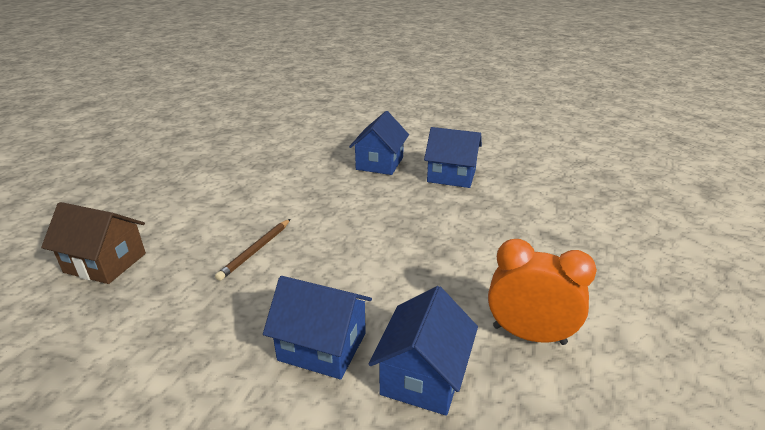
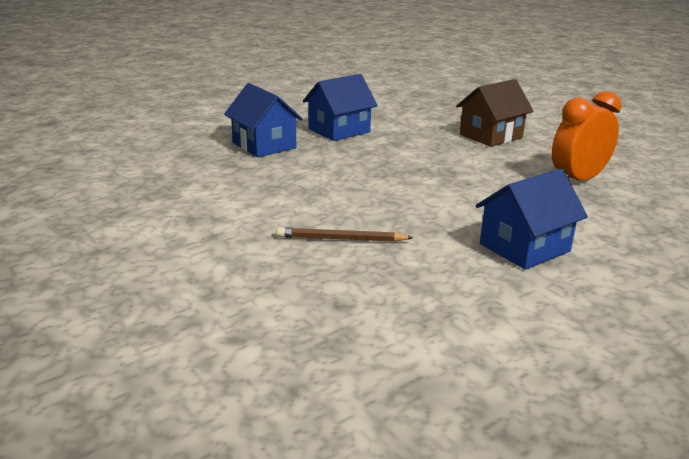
camera: 55 degrees left, 5 degrees down
brown house [41,202,146,284] -> brown house moved to [456,79,534,147]
brown pencil [215,219,290,281] -> brown pencil turned 120 degrees clockwise [277,227,413,242]
blue house [368,286,478,416] -> none

